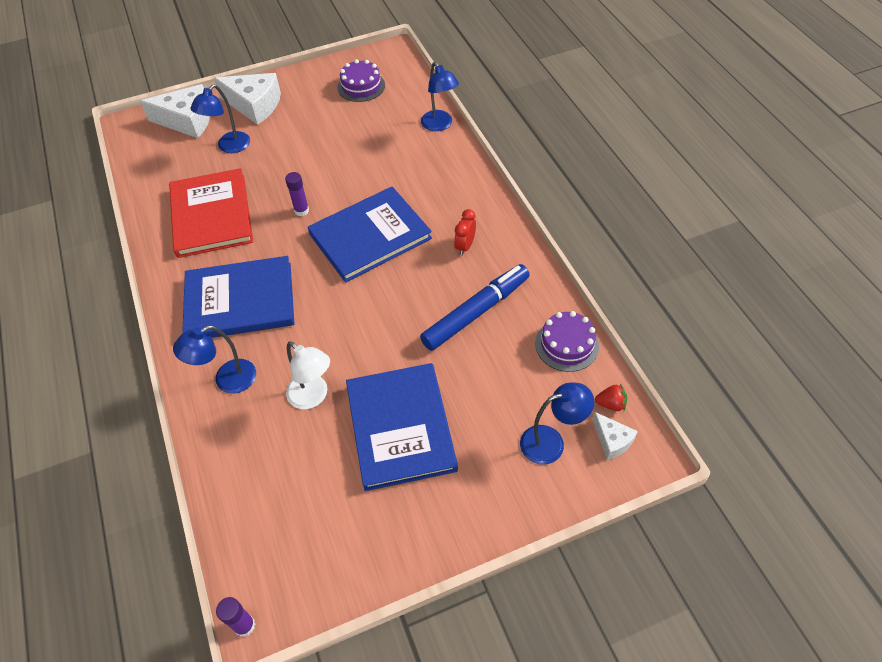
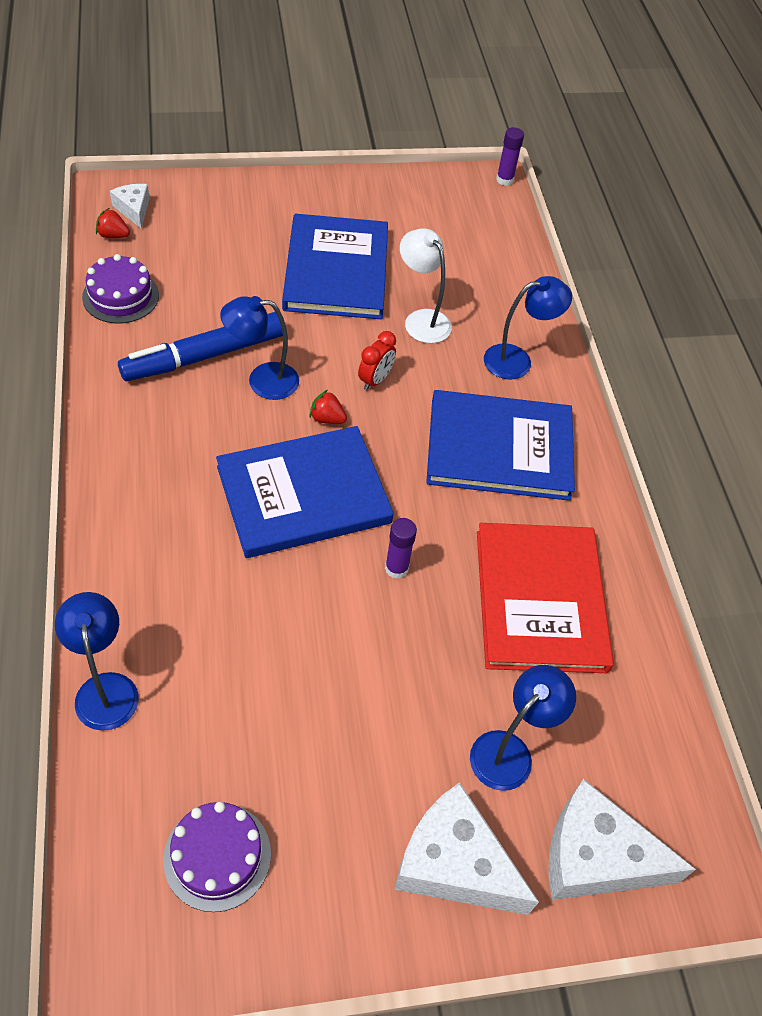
camera: 175 degrees left, 0 degrees up
red clock [454,209,476,256] -> red clock moved to [358,331,396,391]
blue lamp [520,382,594,465] -> blue lamp moved to [220,296,299,400]
none -> red strawberry [309,390,347,424]

